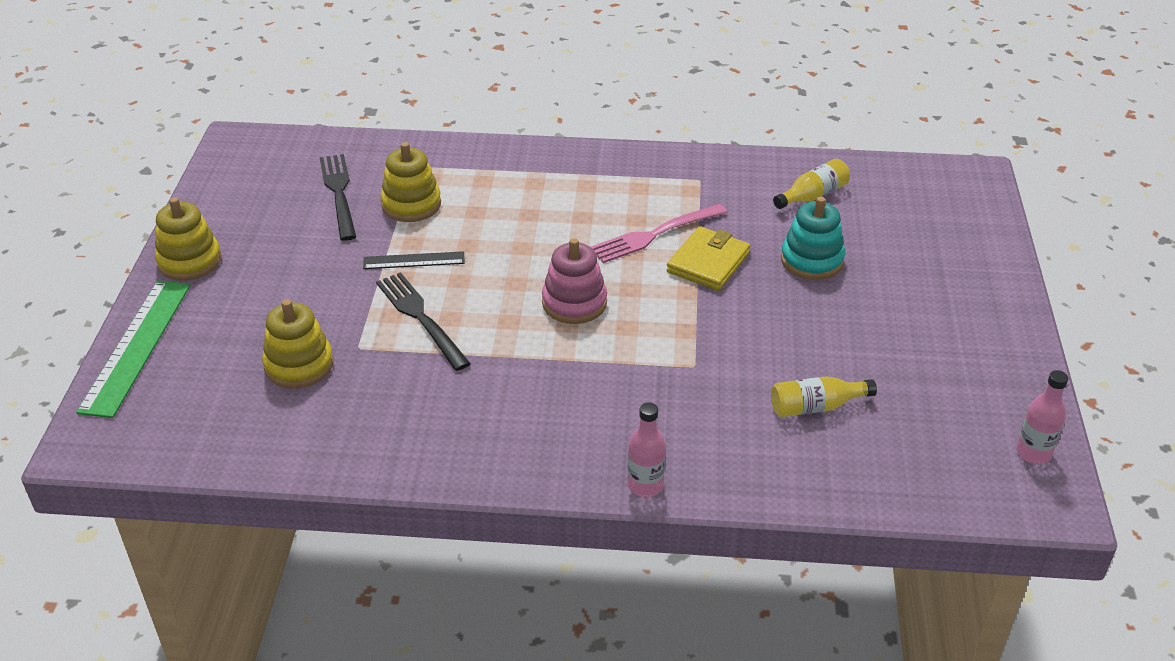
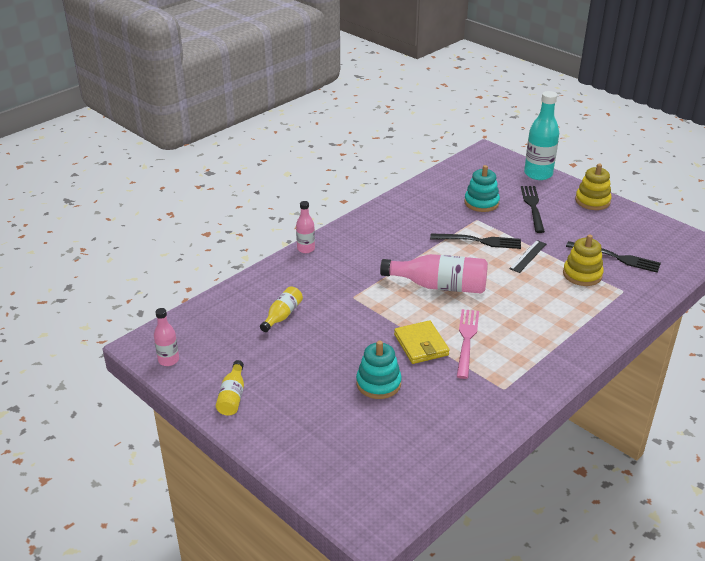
camera: 130 degrees right, 5 degrees down
green ruler [76,280,191,418] -> turquoise bottle [524,91,559,180]
yellow stacking toy [262,299,333,389] -> turquoise stacking toy [464,165,500,212]
pink stacking toy [542,238,607,324] -> pink bottle [380,254,488,294]
yellow bottle [773,159,850,209] -> yellow bottle moved to [216,360,244,416]
none -> black fork [521,186,545,233]

